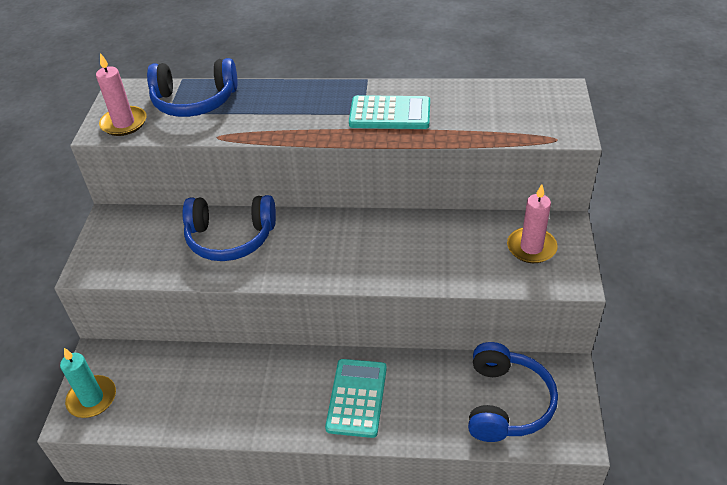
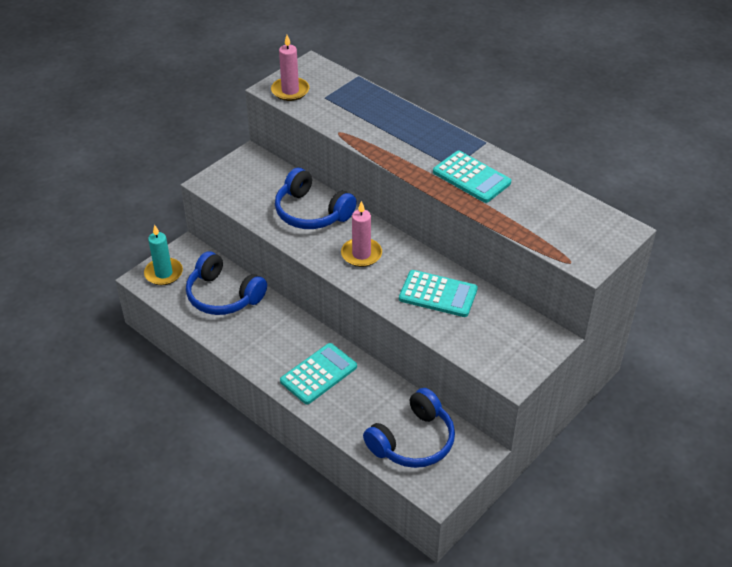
camera: 35 degrees right, 0 degrees up
blue headphones [147,58,237,117] -> blue headphones moved to [186,251,267,315]
pink candle [507,184,558,263] -> pink candle moved to [341,201,382,267]
none -> turquoise calculator [399,270,478,317]

